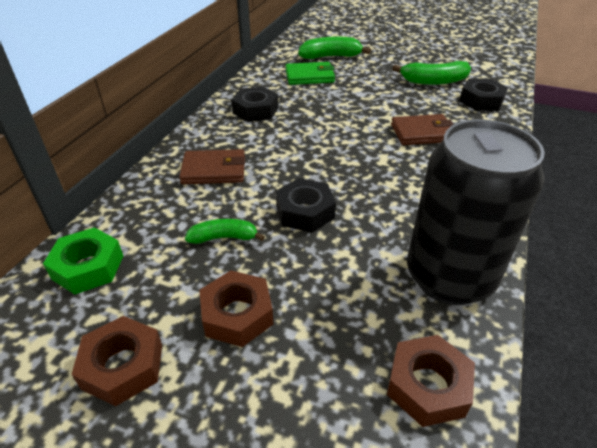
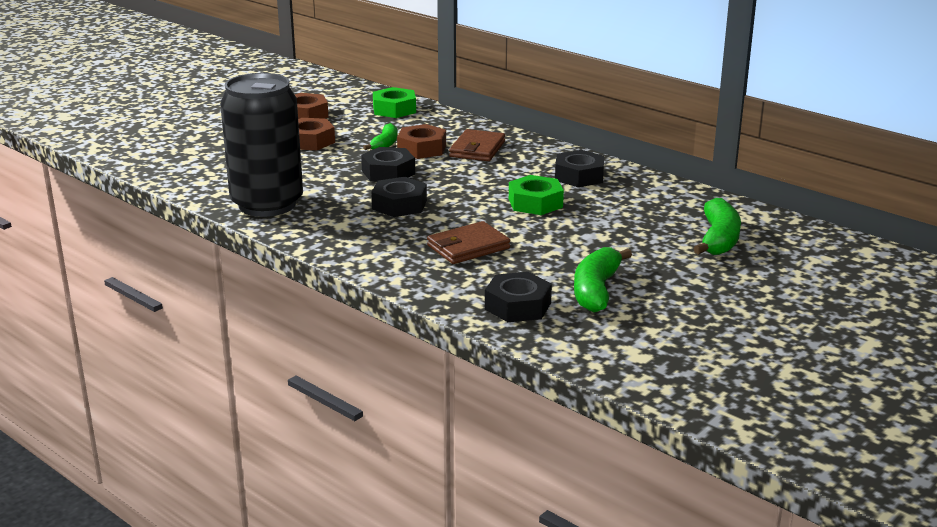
camera: 110 degrees right, 15 degrees down
green wallet [285,62,335,85] -> none
brown nut [387,335,475,427] -> brown nut moved to [397,124,446,159]
brown wallet [391,114,454,145] -> brown wallet turned 45 degrees clockwise [427,221,510,264]
none -> black nut [371,177,427,217]
none -> green nut [509,175,564,215]

